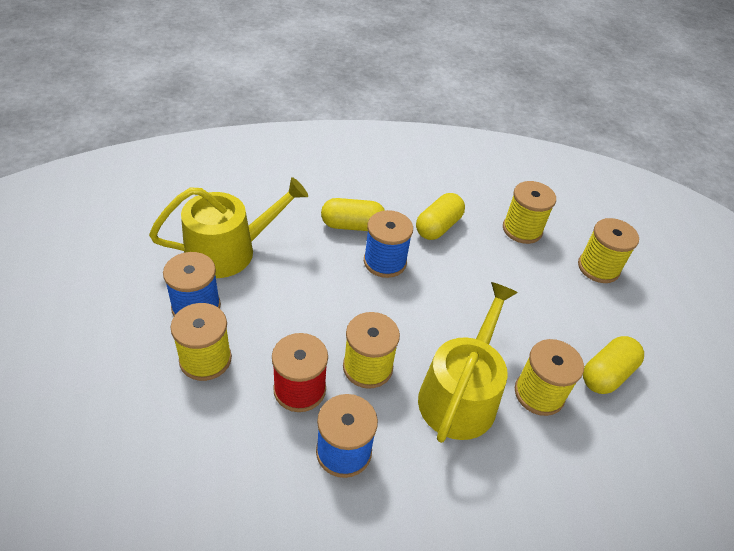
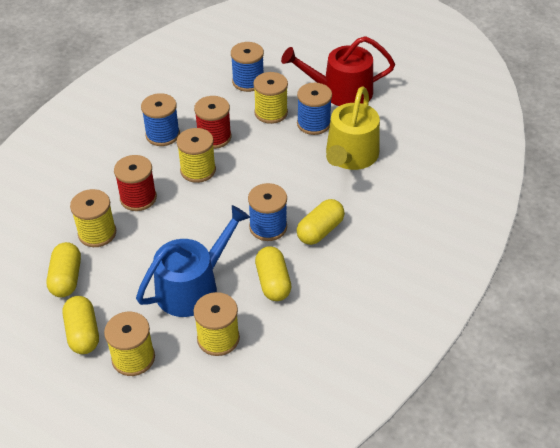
camera: 135 degrees right, 0 degrees up
yellow watering can [418,282,518,443] -> red spool [114,155,157,211]
none -> yellow capsule [62,296,99,354]
none -> blue watering can [136,205,250,317]
none -> blue spool [231,42,264,92]
none -> red watering can [281,36,395,106]

